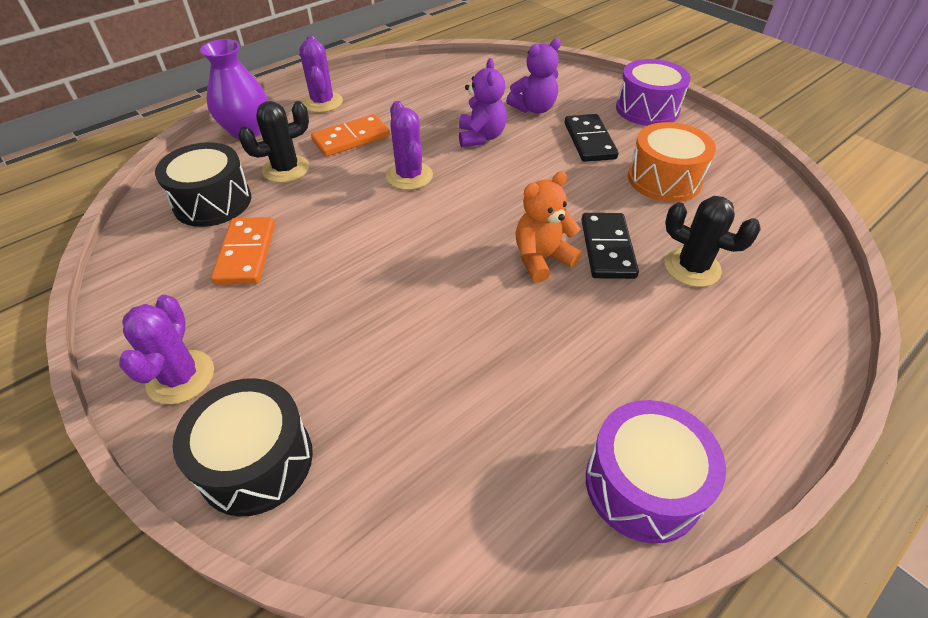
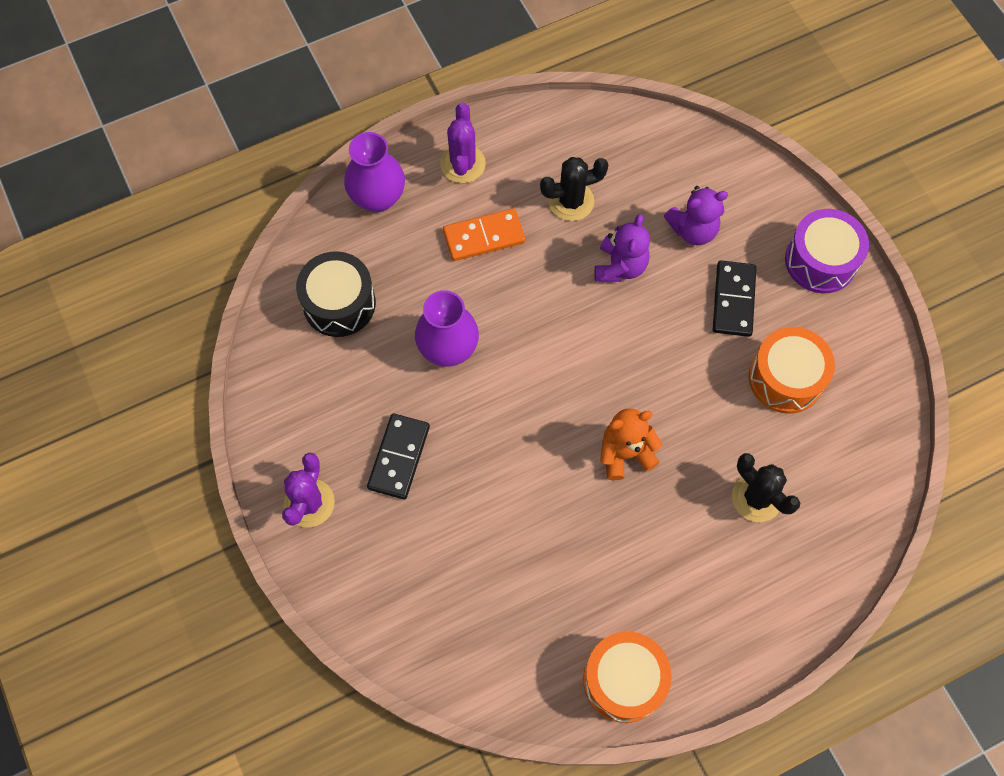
camera: 15 degrees right, 20 degrees up
black drum [173,378,313,516] -> none
orange domino [211,217,275,285] -> none
black cactus [238,101,309,183] -> black cactus moved to [540,157,609,221]
purple cactus [386,101,433,190] -> none
black domino [581,213,639,279] -> black domino moved to [367,413,430,499]
purple drum [586,400,726,544] -> orange drum [583,632,672,723]
none -> purple vase [415,290,479,367]

